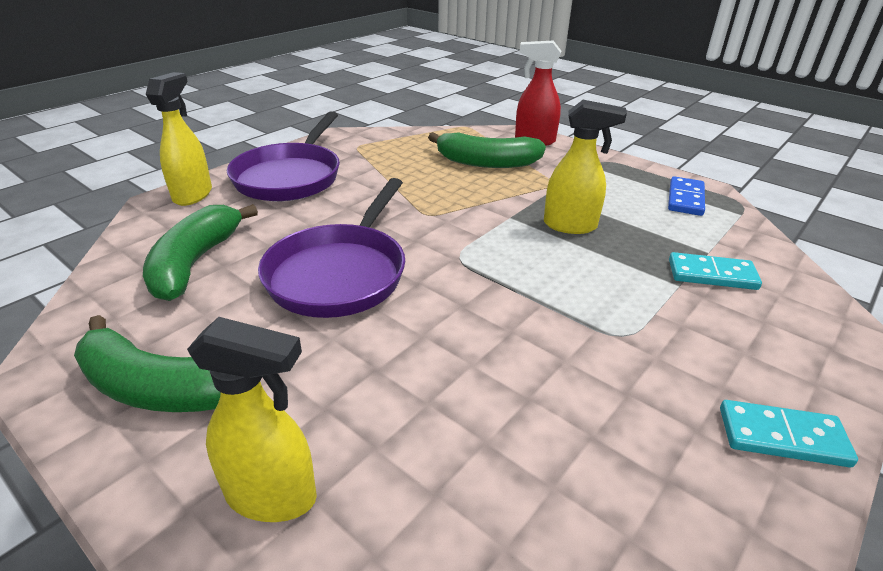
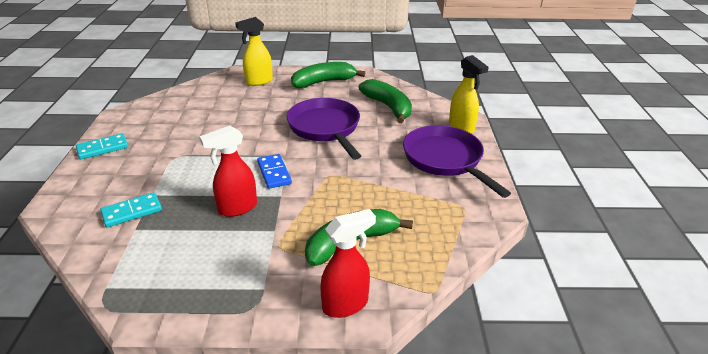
camera: 140 degrees right, 0 degrees up
yellow spray bottle [544,100,627,234] -> red spray bottle [200,126,257,217]
blue domino [668,176,705,216] -> blue domino moved to [257,154,292,189]

